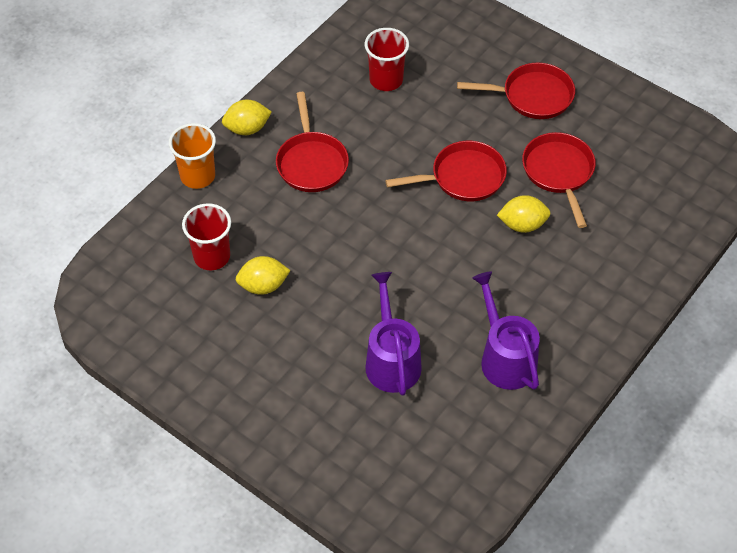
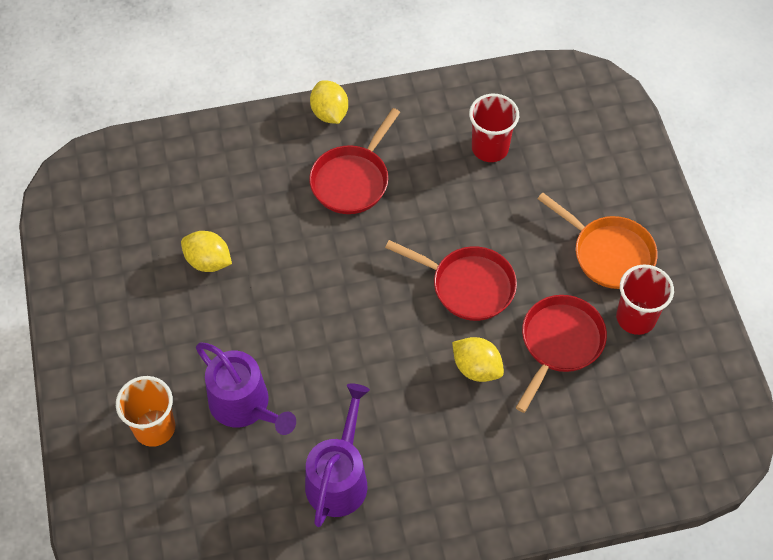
camera: 40 degrees right, 5 degrees up
orange cup [169,123,216,189] -> orange cup moved to [116,376,175,447]
red cup [182,203,231,270] -> red cup moved to [616,264,674,335]
yellow lemon [222,100,272,135] -> yellow lemon turned 45 degrees clockwise [310,81,348,124]
purple watering can [366,272,422,396] -> purple watering can turned 105 degrees clockwise [196,343,296,435]
red pan [457,63,575,119] -> orange pan [538,193,658,289]

